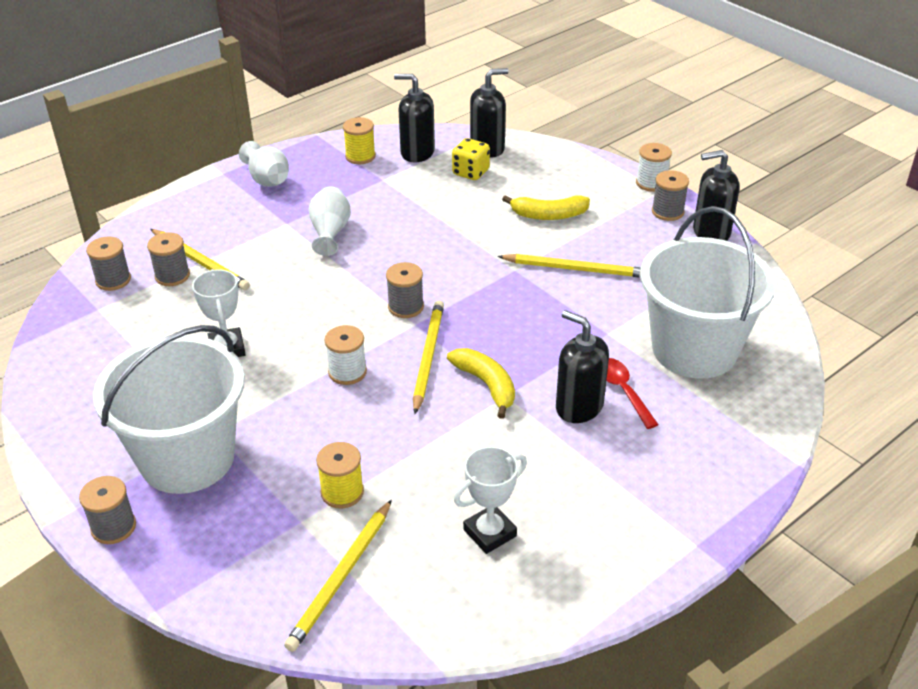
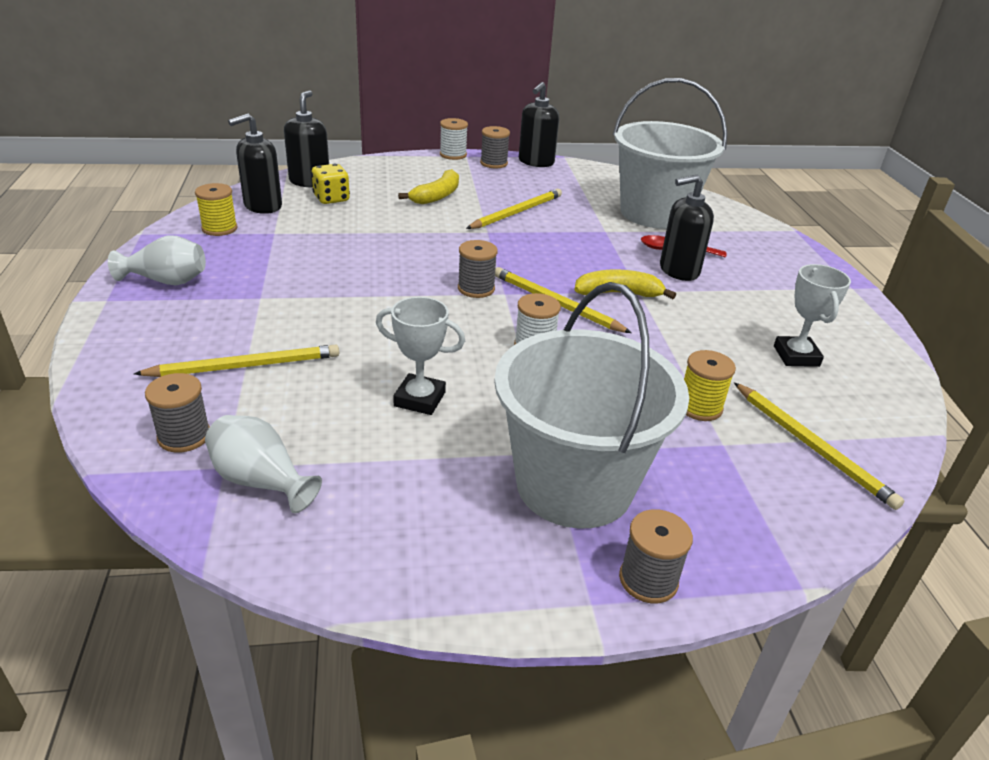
camera: 60 degrees left, 5 degrees down
grey spool [147,232,190,286] -> none
white vase [308,186,351,256] -> white vase moved to [205,415,322,513]

